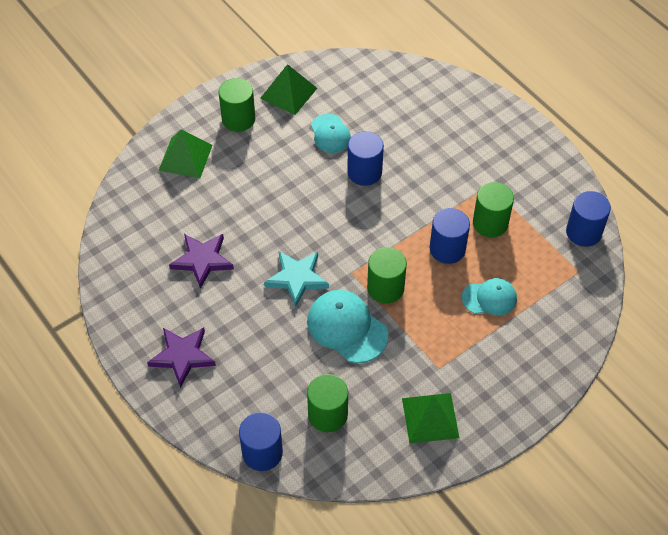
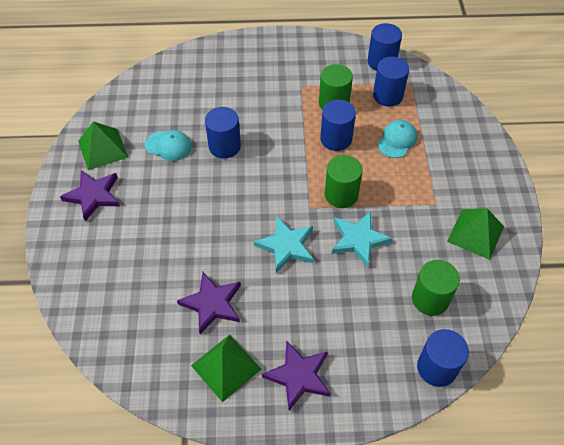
camera: 55 degrees left, 0 degrees up
green pyramid [158,130,213,178] -> green pyramid moved to [191,334,261,402]
green cylinder [218,78,255,132] -> purple star [60,170,120,221]
turquoise cap [307,290,388,363] -> turquoise star [332,211,393,267]
none -> blue cylinder [373,57,409,106]

